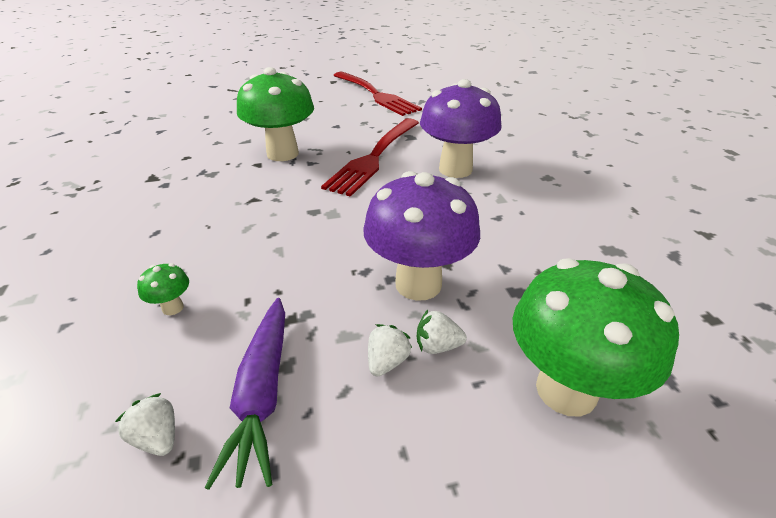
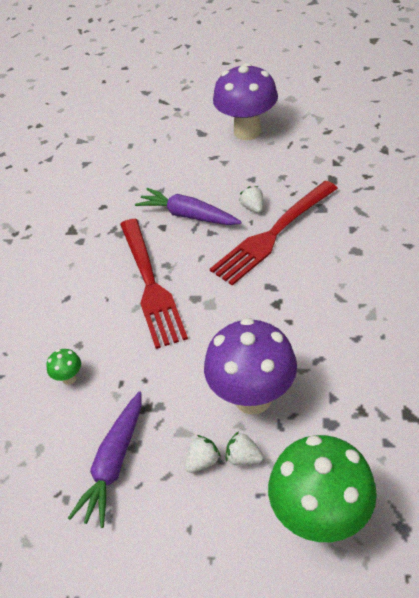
camera: 25 degrees right, 10 degrees up
white strawberry [115,393,175,456] -> white strawberry moved to [239,186,263,213]
green mushroom [237,67,314,161] -> purple carrot [135,188,242,225]
red fork [333,72,422,116] -> red fork moved to [120,219,188,349]
purple mushroom [420,79,502,178] -> purple mushroom moved to [213,63,278,140]

